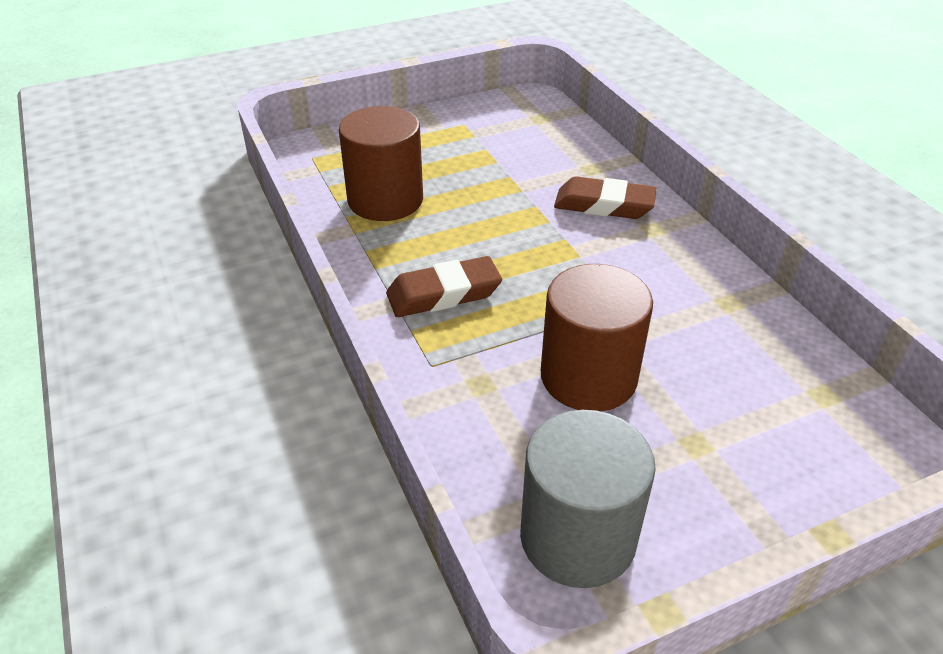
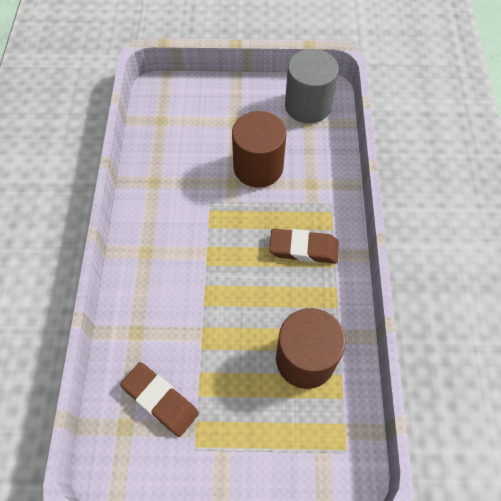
camera: 155 degrees left, 20 degrees up
brown eraser [554,176,657,219] -> brown eraser moved to [120,362,199,437]

